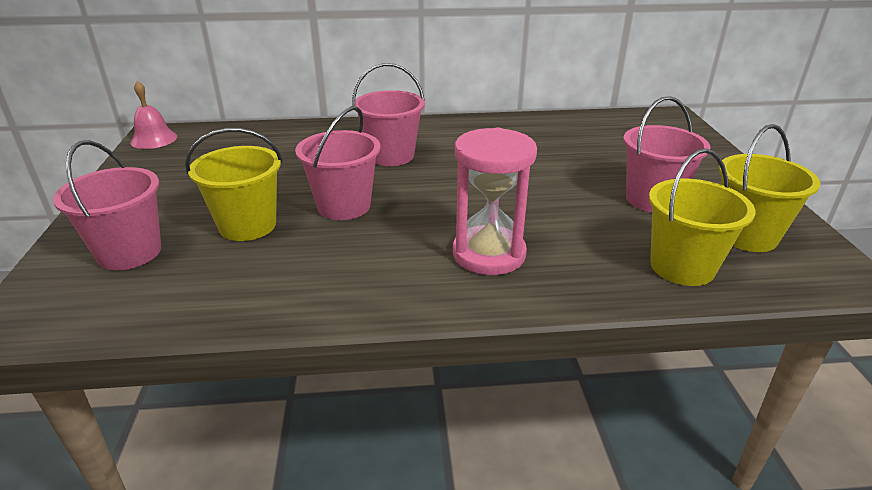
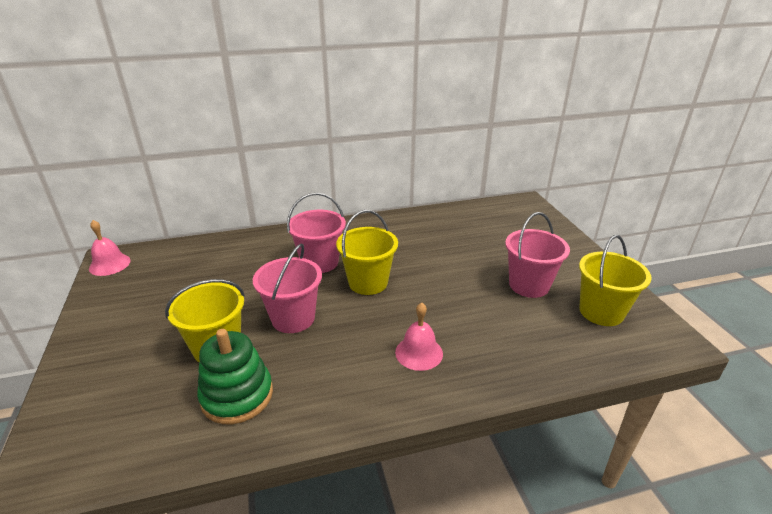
camera: 10 degrees left, 0 degrees up
pink bucket [53,140,161,270] -> none
pink hourglass [453,127,537,275] -> pink bell [395,303,443,371]
yellow bucket [649,148,755,286] -> yellow bucket moved to [336,210,398,295]
none -> green stacking toy [197,329,273,424]

